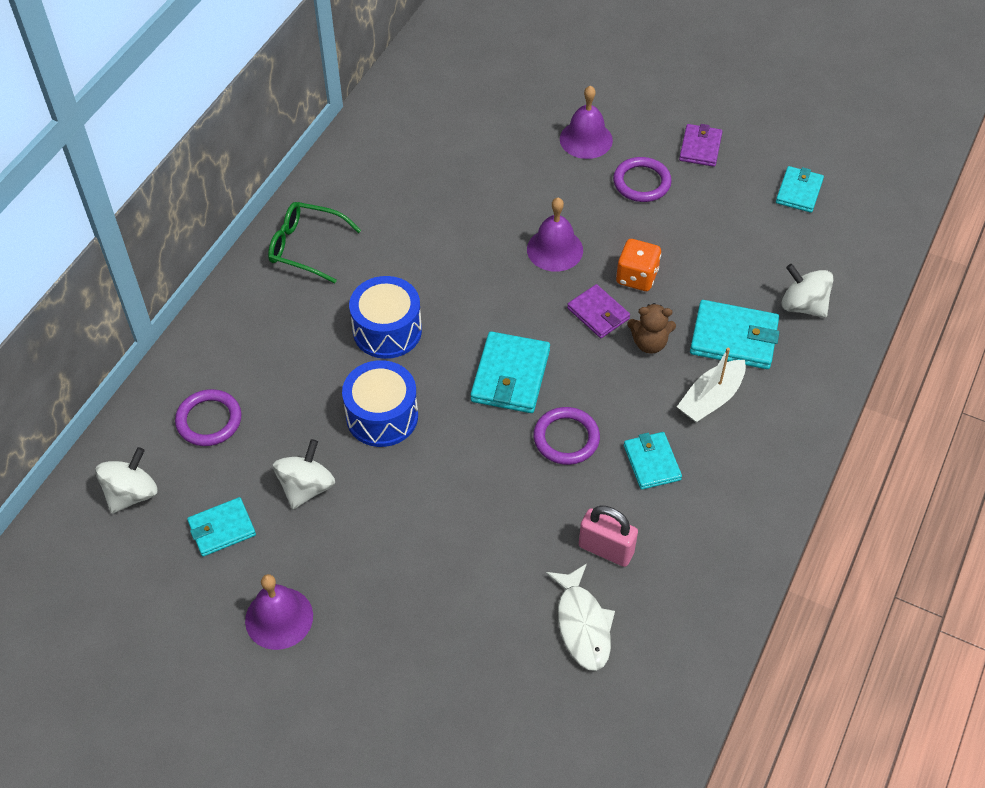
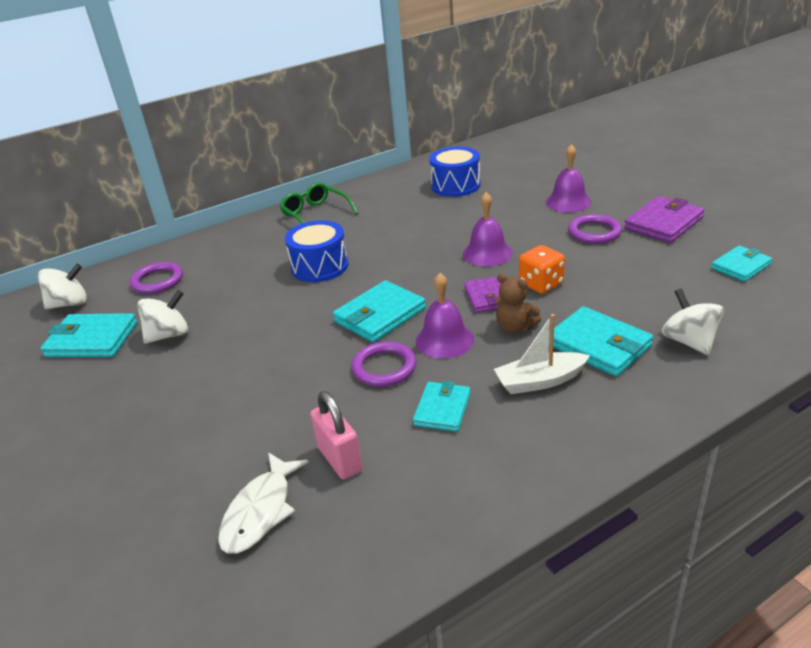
camera: 35 degrees right, 20 degrees down
turquoise wallet [187,497,256,557] -> turquoise wallet [41,313,137,357], size x1.55
purple bell [245,574,313,650] -> purple bell moved to [415,273,474,359]
blue drum [342,360,418,447] -> blue drum moved to [429,147,480,197]
purple wallet [679,124,723,167] -> purple wallet [624,196,704,243], size x1.55

